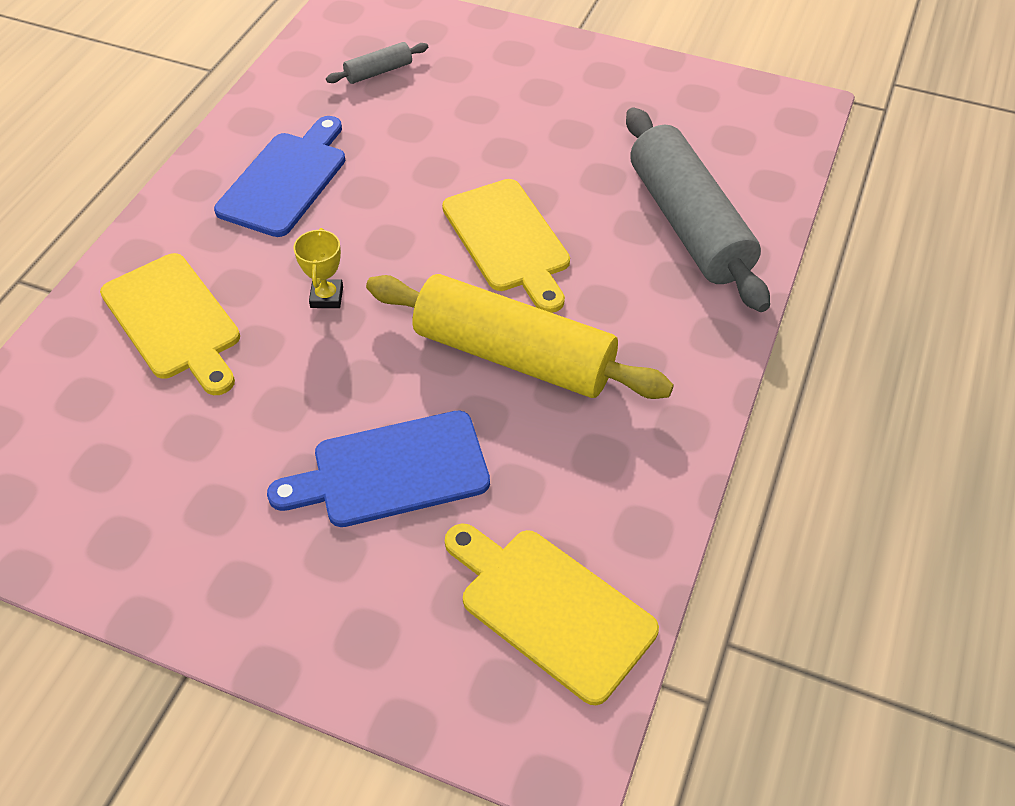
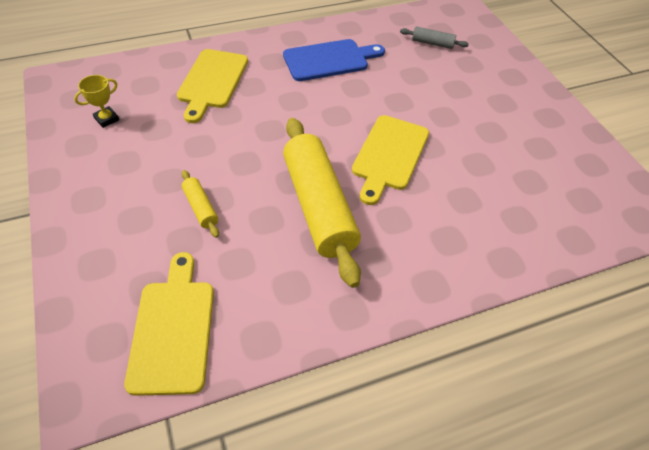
camera: 45 degrees right, 0 degrees up
blue cutting board [267,410,490,527] -> yellow rolling pin [182,170,219,238]
yellow trophy [294,228,343,308] -> yellow trophy moved to [74,75,119,128]
grey rolling pin [626,108,770,312] -> none

